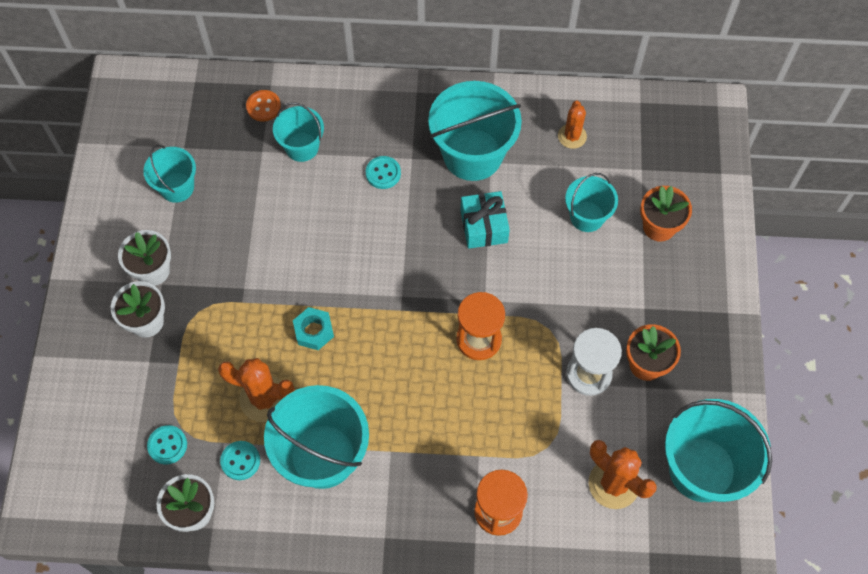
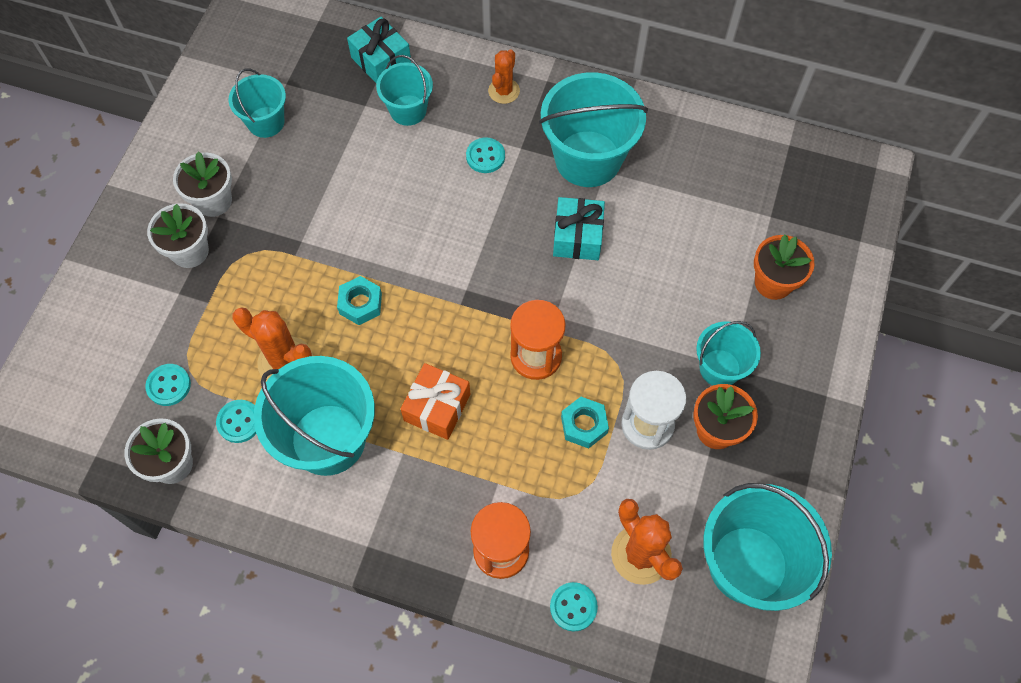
camera: 15 degrees right, 0 degrees up
orange button [246,90,281,122] -> turquoise gift [347,17,411,84]
orange cactus [558,101,587,149] -> orange cactus moved to [488,49,520,104]
turquoise bucket [565,173,618,232] -> turquoise bucket moved to [696,321,761,385]
none -> orange gift [401,363,470,440]
none -> turquoise button [550,582,598,632]
none -> turquoise nut [561,397,609,449]

